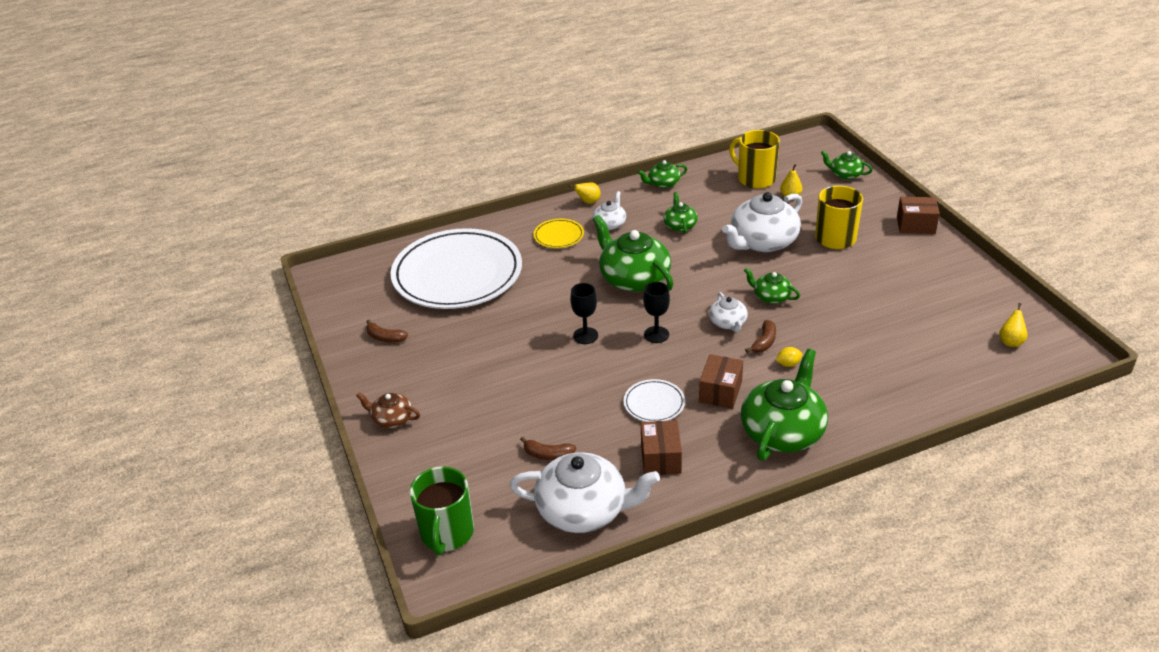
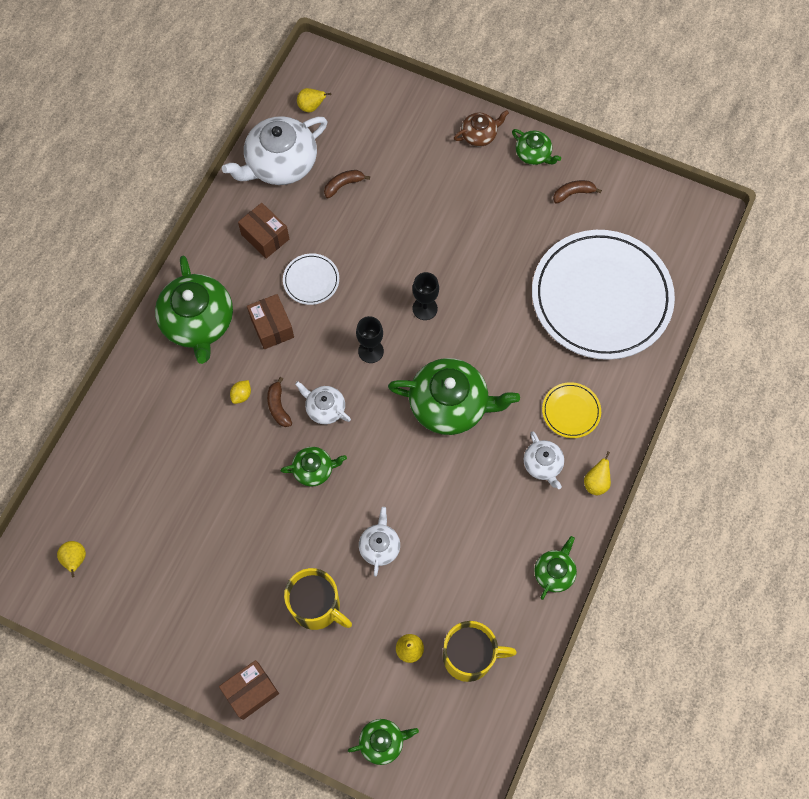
camera: 135 degrees right, 30 degrees up
green mug [410,466,474,556] -> none
green teapot [663,192,698,234] -> green teapot moved to [512,129,561,165]
white teapot [722,192,802,252] -> white teapot [359,507,400,576], size x0.51
none -> yellow pear [297,88,331,112]

